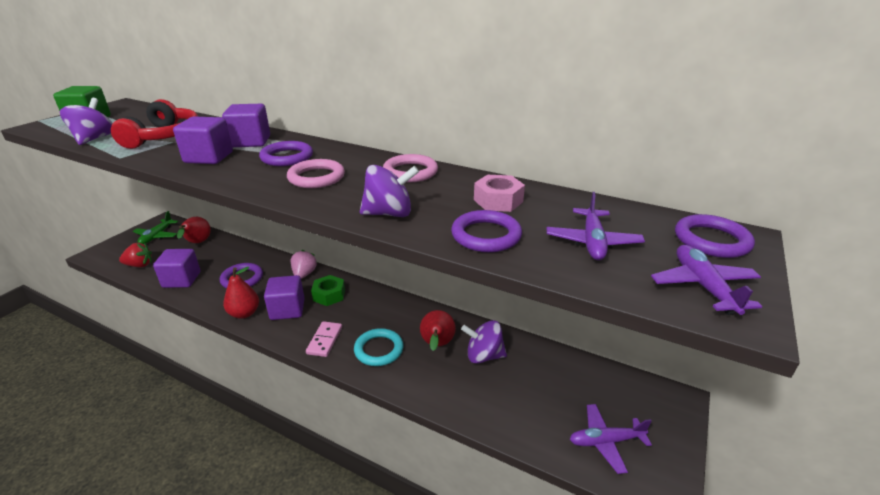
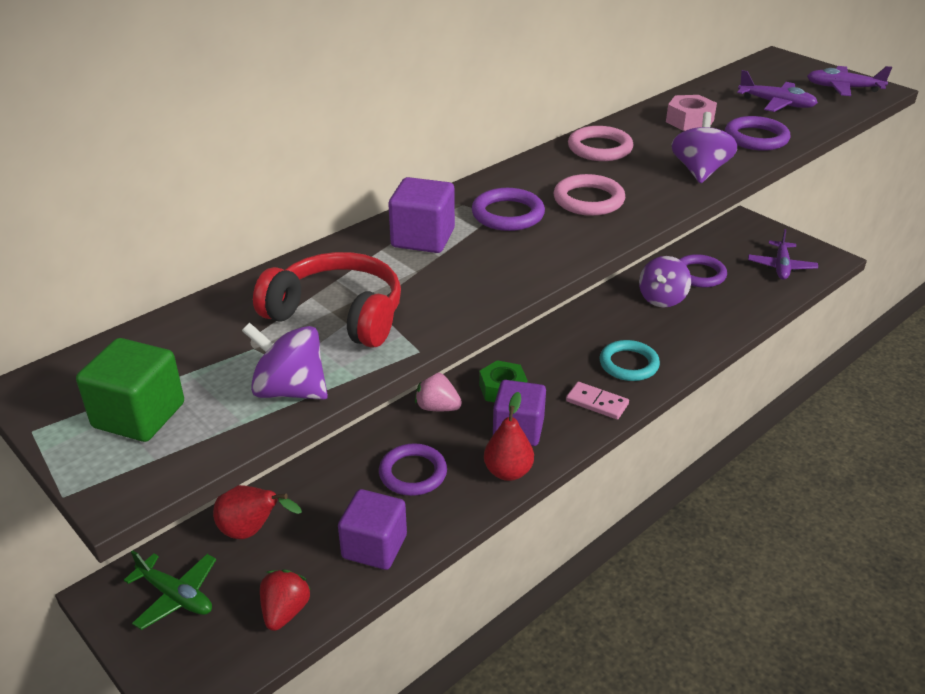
camera: 70 degrees left, 5 degrees up
purple cube [173,116,233,164] -> none
red pear [420,310,456,351] -> none
purple ring [675,214,755,258] -> purple ring moved to [679,254,727,287]

